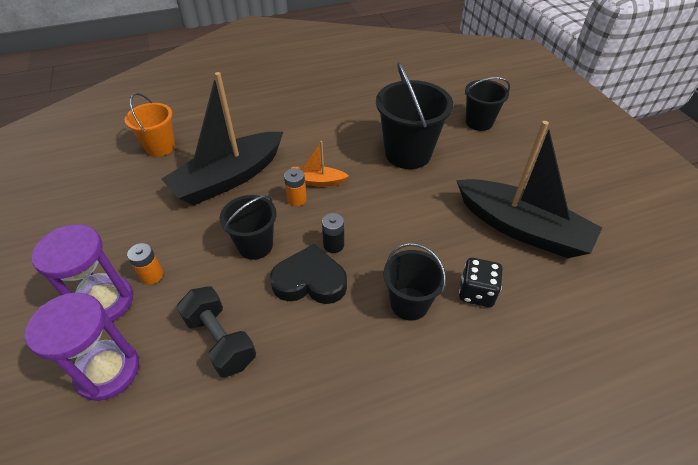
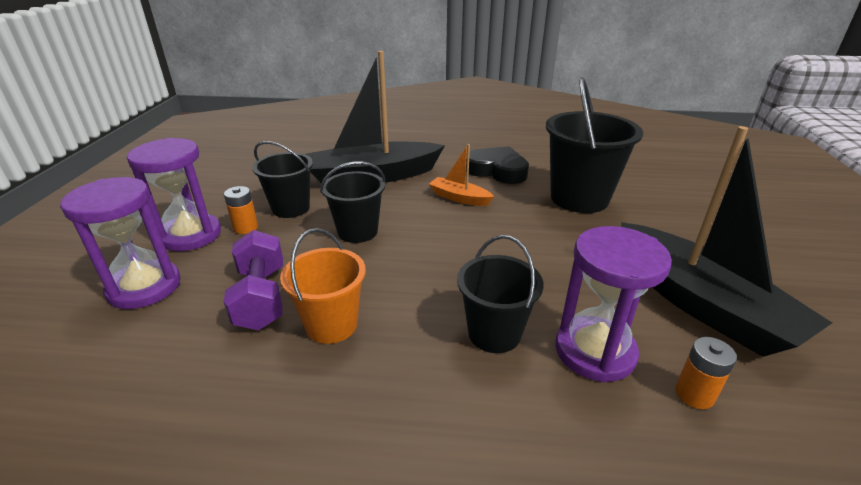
camera: 25 degrees right, 15 degrees down
orange bucket [125,93,175,157] -> orange bucket moved to [280,228,366,344]
black dumbbell [177,286,256,378] -> purple dumbbell [224,230,283,330]
black heart [270,244,347,304] -> black heart moved to [466,146,529,184]
orange battery [284,168,307,206] -> orange battery moved to [675,337,737,409]
black battery [322,213,344,253] -> none
black dice [459,258,503,307] -> purple hourglass [555,226,672,382]
black bucket [465,77,510,131] -> black bucket moved to [252,141,313,218]

